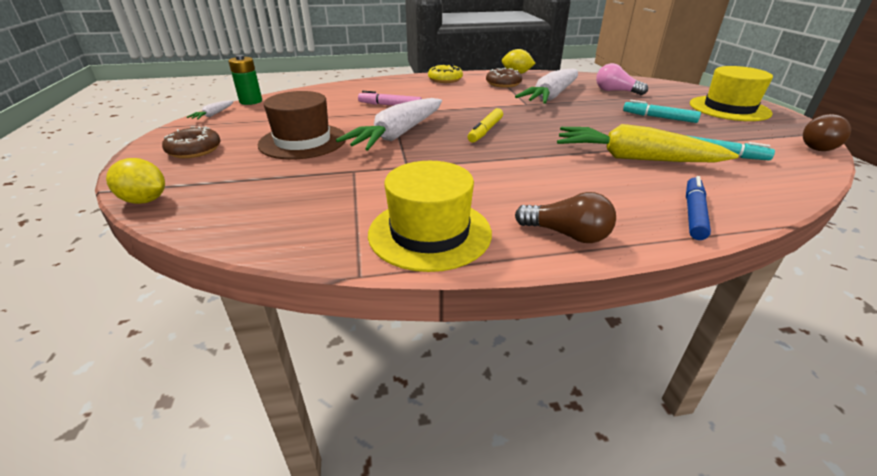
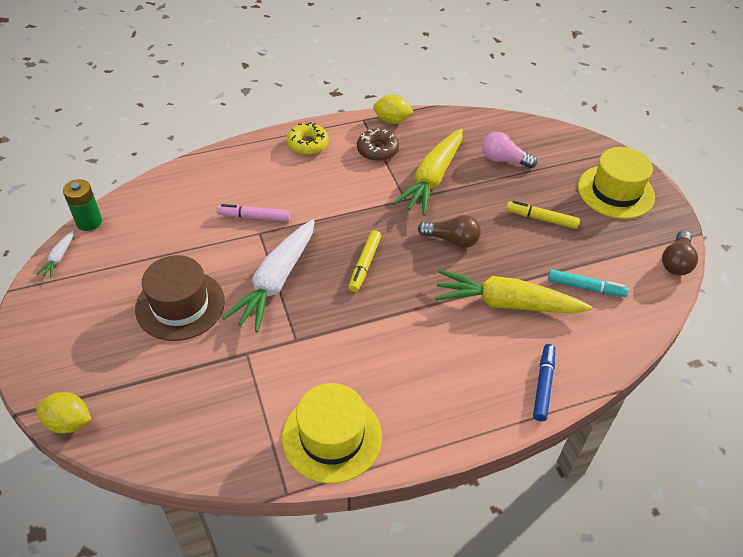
camera: 10 degrees left, 15 degrees up
brown donut [162,126,221,158] -> none
white carrot [515,68,578,104] -> yellow carrot [392,128,463,216]
brown light bulb [515,192,616,243] -> brown light bulb moved to [418,215,481,248]
turquoise marker [623,100,701,123] -> yellow marker [506,201,580,229]

